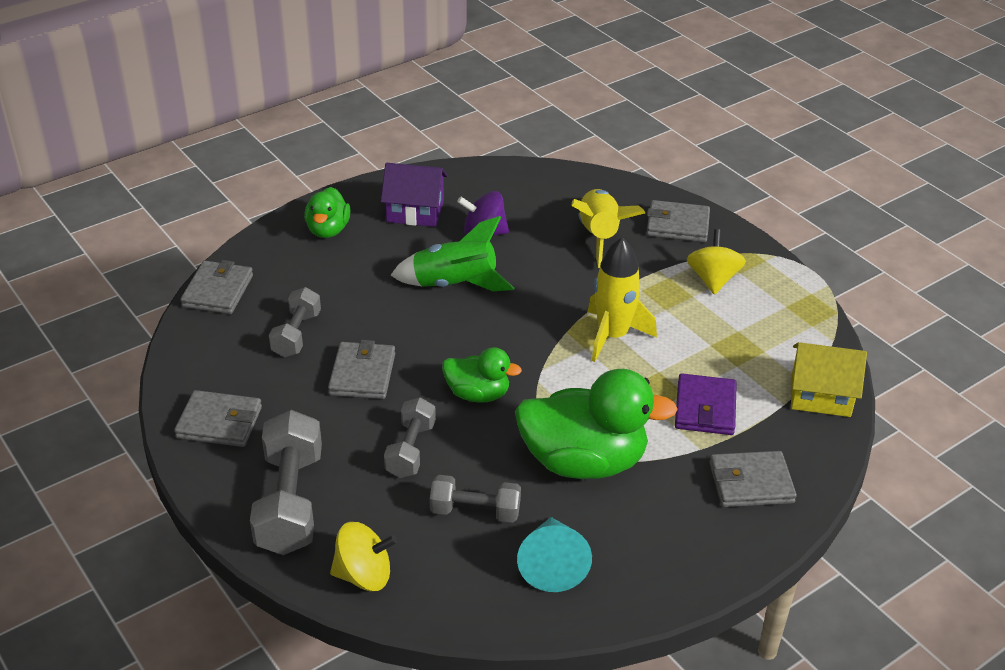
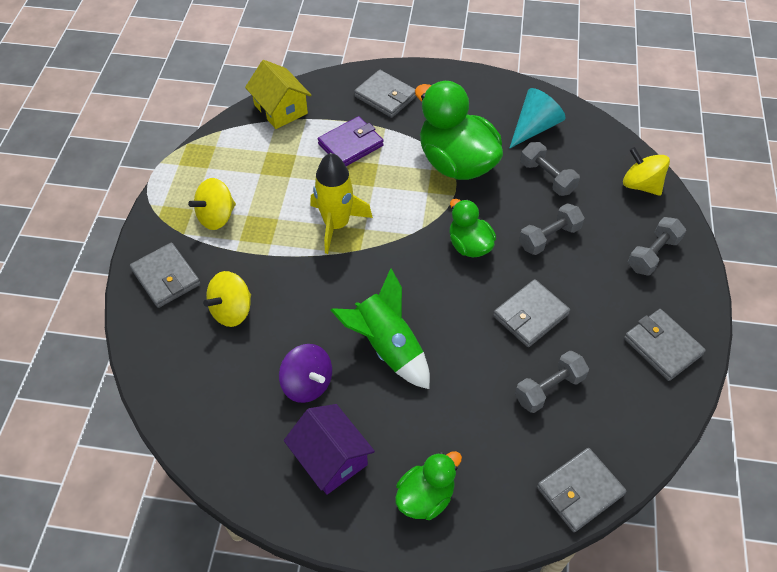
camera: 135 degrees left, 15 degrees up
grey dumbbell [250,410,322,555] -> grey dumbbell [628,217,686,275], size x0.60
yellow rocket [572,189,645,268] -> yellow spinning top [203,271,251,327]

